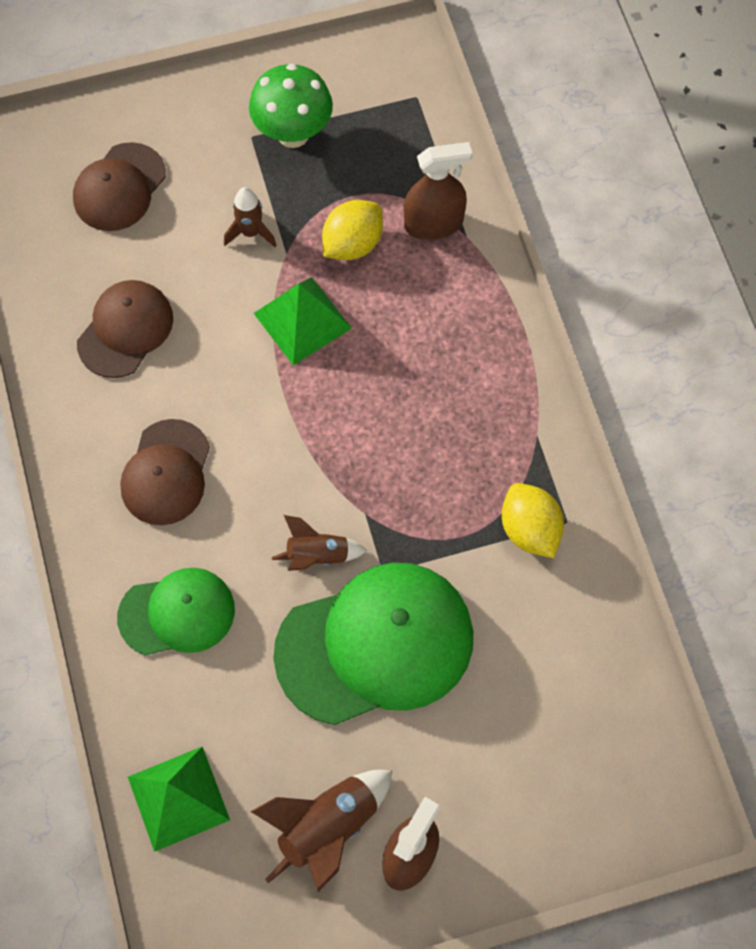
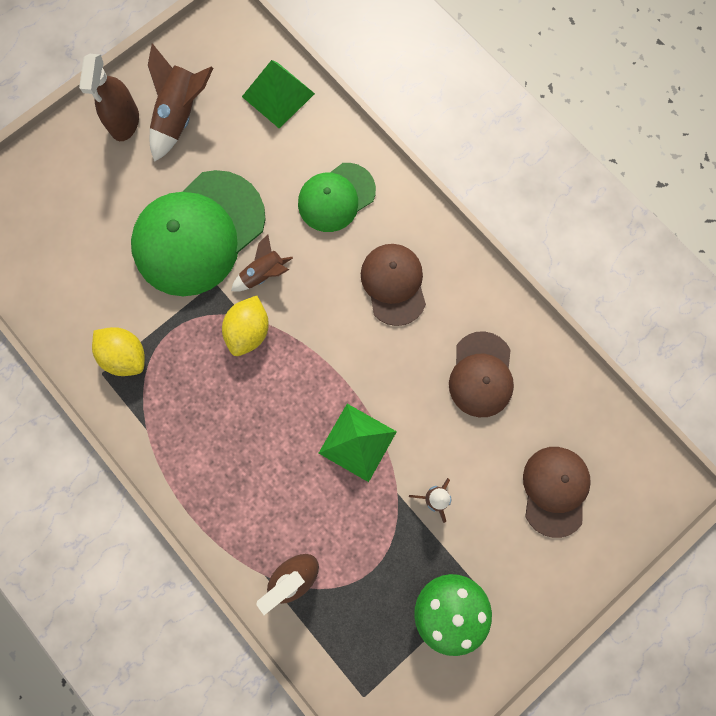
camera: 155 degrees right, 10 degrees up
yellow lemon [322,200,383,260] -> yellow lemon moved to [222,296,269,356]

